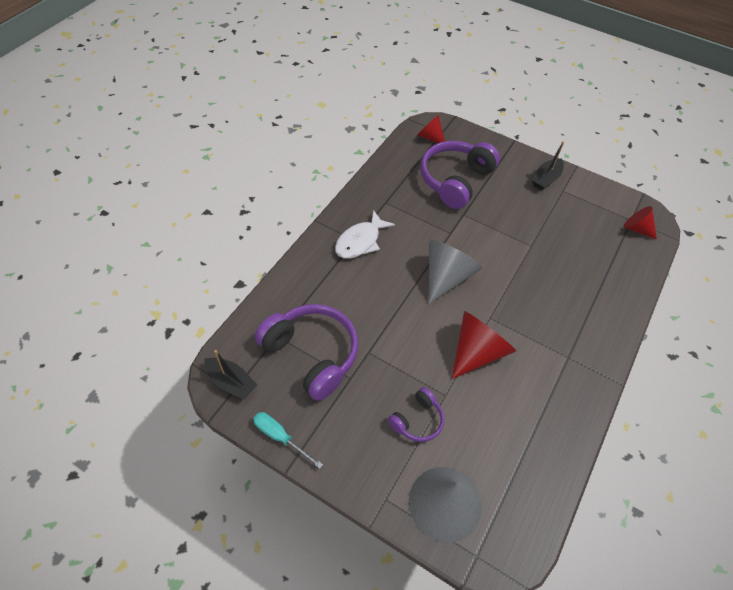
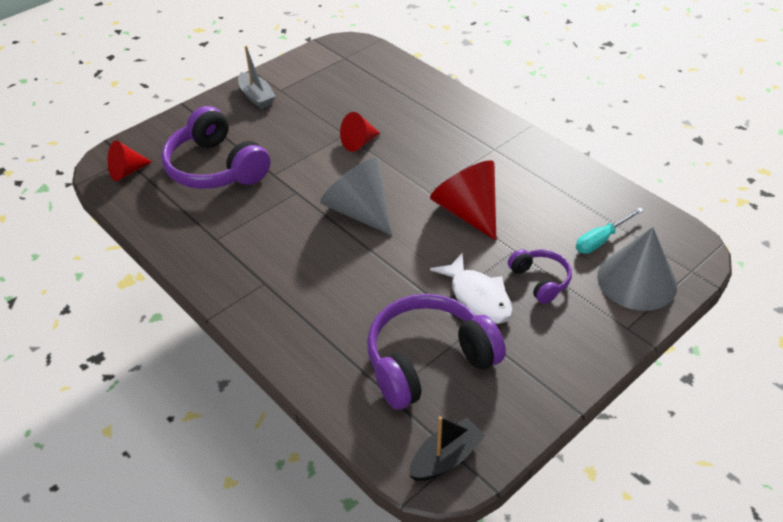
camera: 70 degrees left, 10 degrees down
turquoise screwdriver [253,412,323,468] -> turquoise screwdriver moved to [576,207,644,254]
white fish [335,210,395,259] -> white fish moved to [430,252,513,324]
black boat [532,141,564,191] -> grey boat [238,46,276,109]
red cone [623,206,657,240] -> red cone moved to [340,112,380,152]

